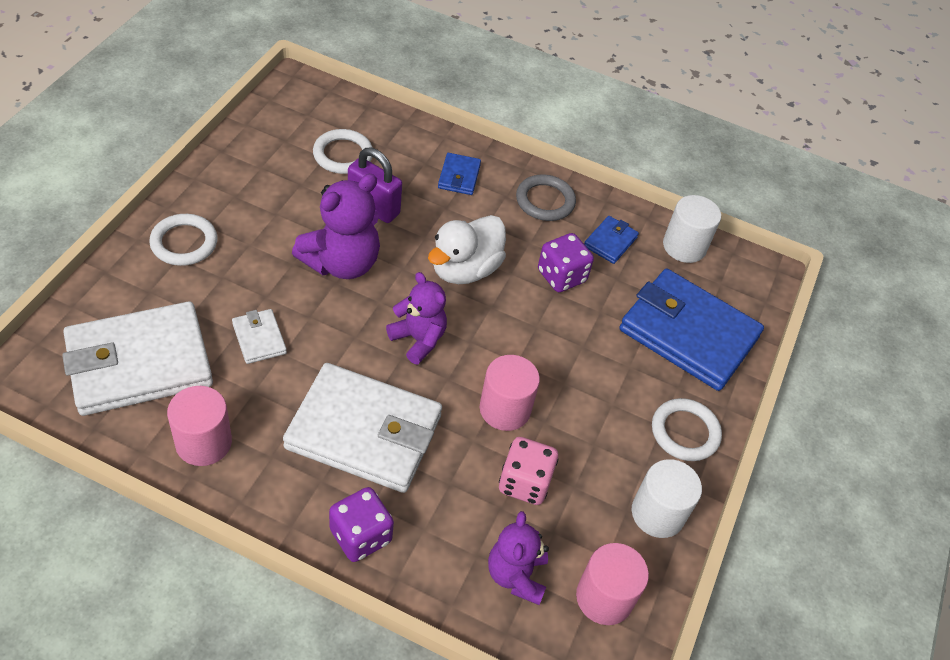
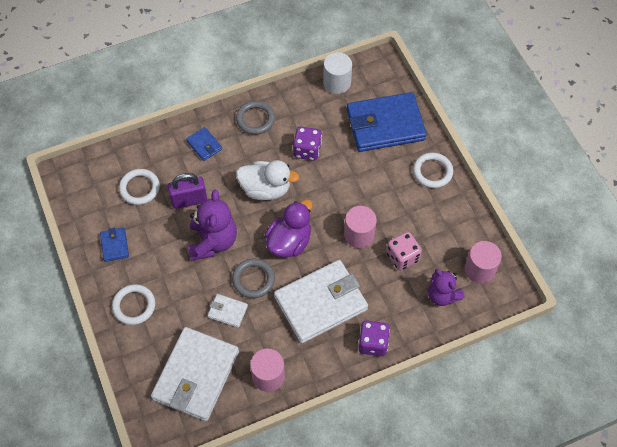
camera: 40 degrees left, 10 degrees up
purple teddy bear [386,272,447,364] -> purple duck [265,199,313,257]
white duck [428,215,506,284] -> white duck turned 75 degrees counterclockwise [236,160,300,200]
blue wallet [584,216,639,264] -> blue wallet moved to [100,227,129,262]
white cylinder [632,459,702,538] -> none
none -> grey ring [232,258,275,298]

